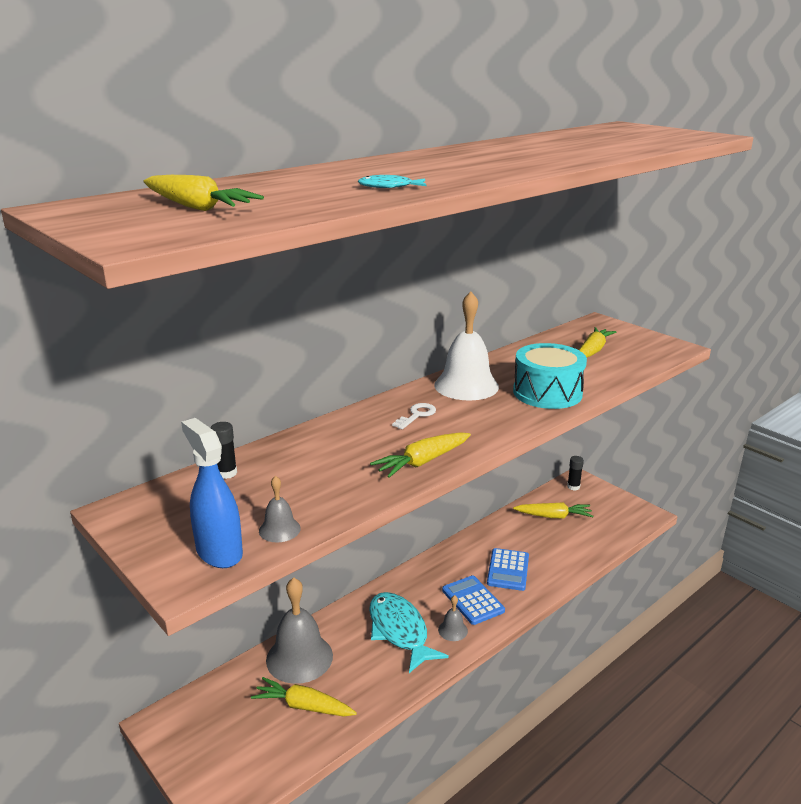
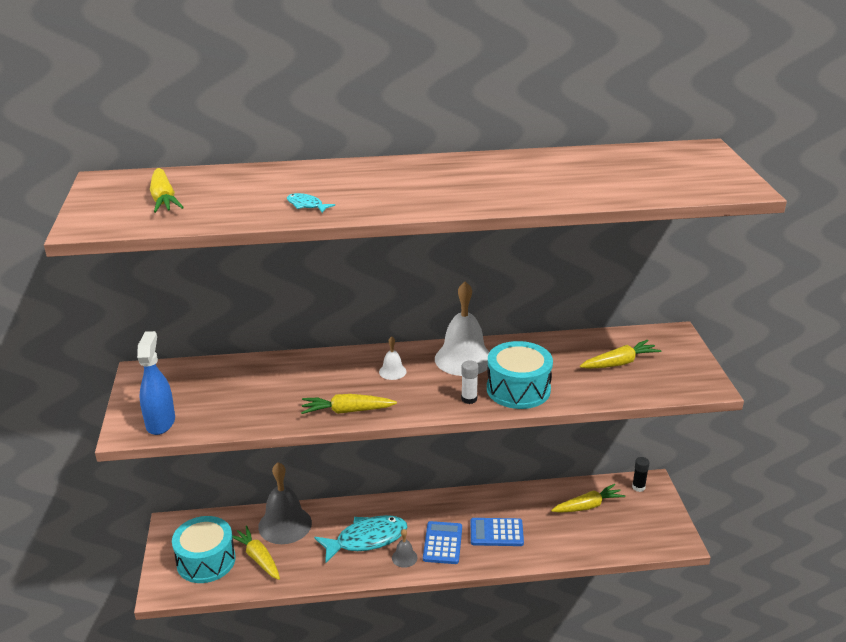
camera: 35 degrees right, 5 degrees up
black glue stick [211,422,237,479] -> none
grey bell [259,476,301,542] -> none
turquoise fish [369,592,449,673] -> turquoise fish turned 60 degrees clockwise [314,515,407,563]
white key [392,403,436,429] -> white bell [379,336,407,380]
blue calculator [487,548,529,591] -> blue calculator turned 45 degrees clockwise [471,518,524,546]
yellow carrot [513,503,593,519] -> yellow carrot turned 60 degrees counterclockwise [551,484,626,513]
none -> turquoise drum [172,516,235,583]
none -> white glue stick [461,360,479,404]

